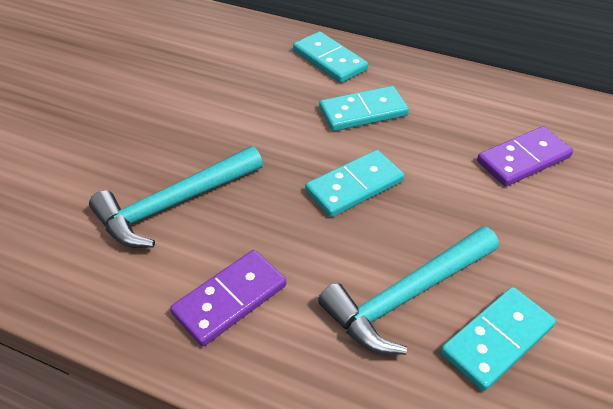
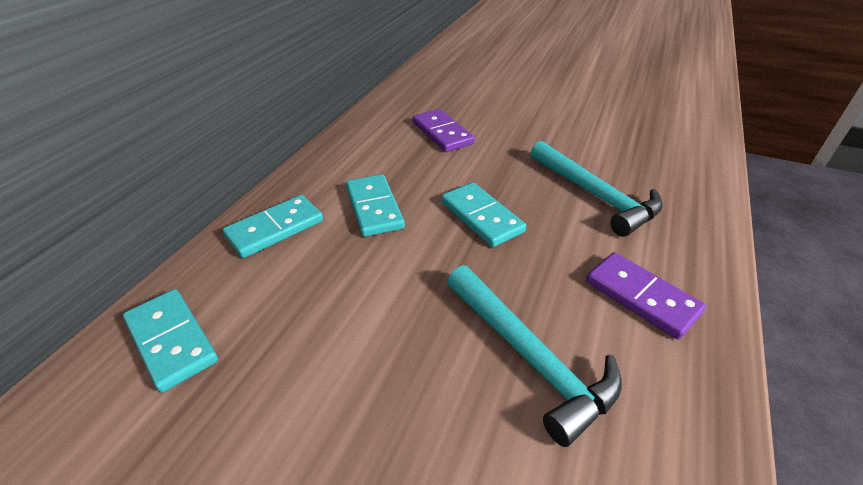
camera: 90 degrees left, 5 degrees down
turquoise domino [441,287,556,391] -> turquoise domino moved to [123,289,218,392]

